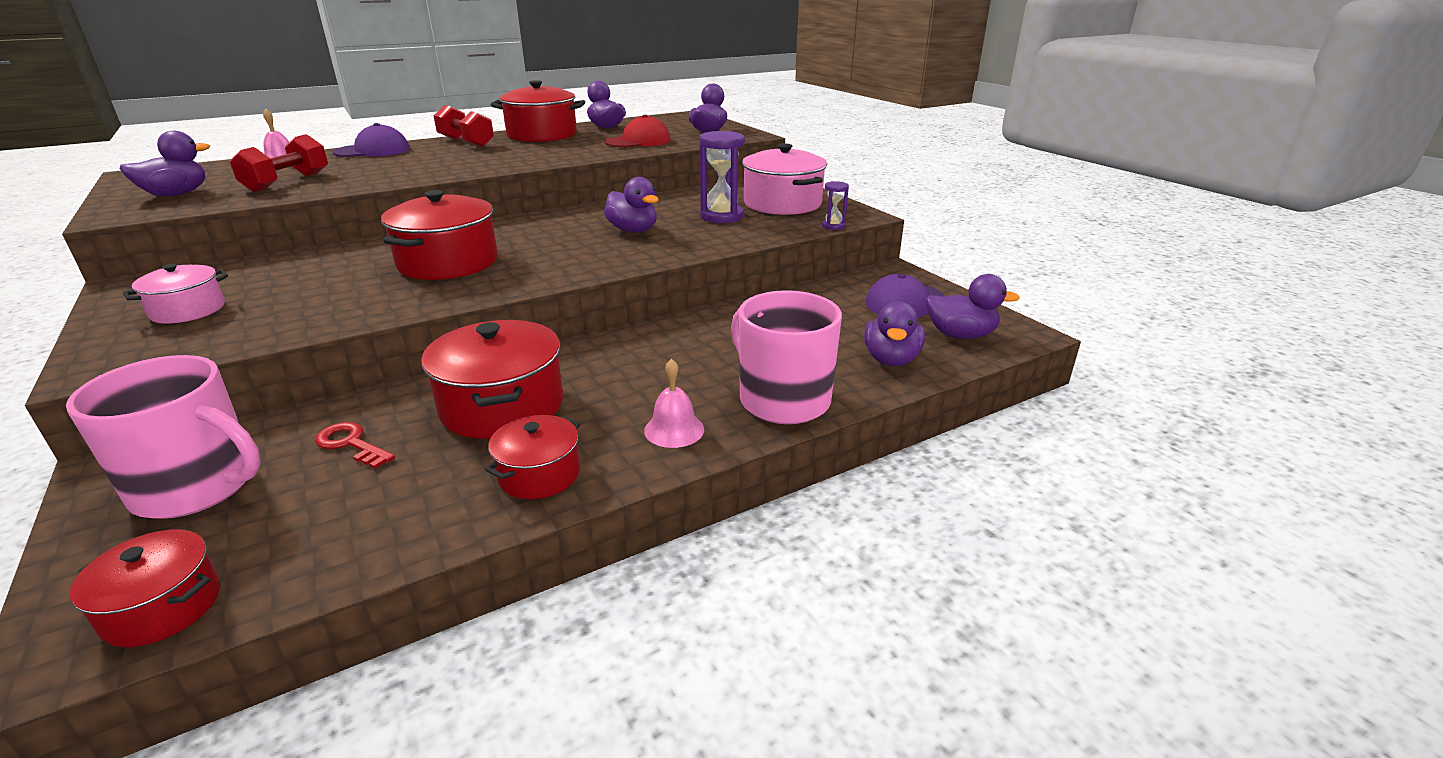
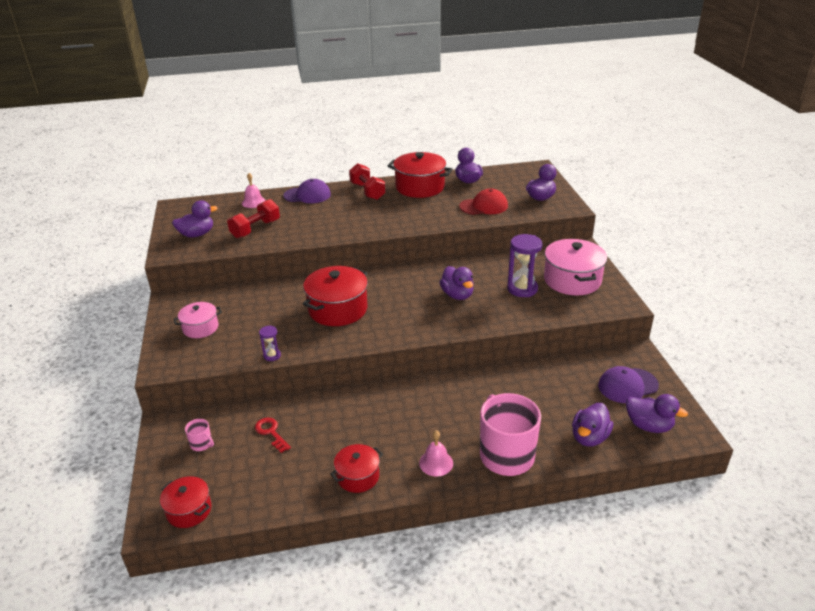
camera: 20 degrees right, 5 degrees up
pink mug [66,355,261,519] -> pink mug [185,419,214,451], size x0.41
red pot [421,320,563,439] -> none
purple hourglass [822,181,849,230] -> purple hourglass moved to [259,325,281,361]

